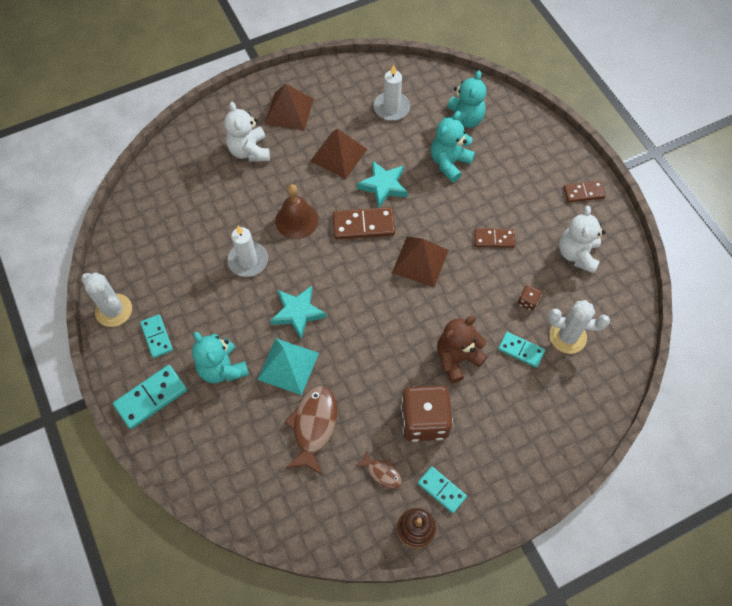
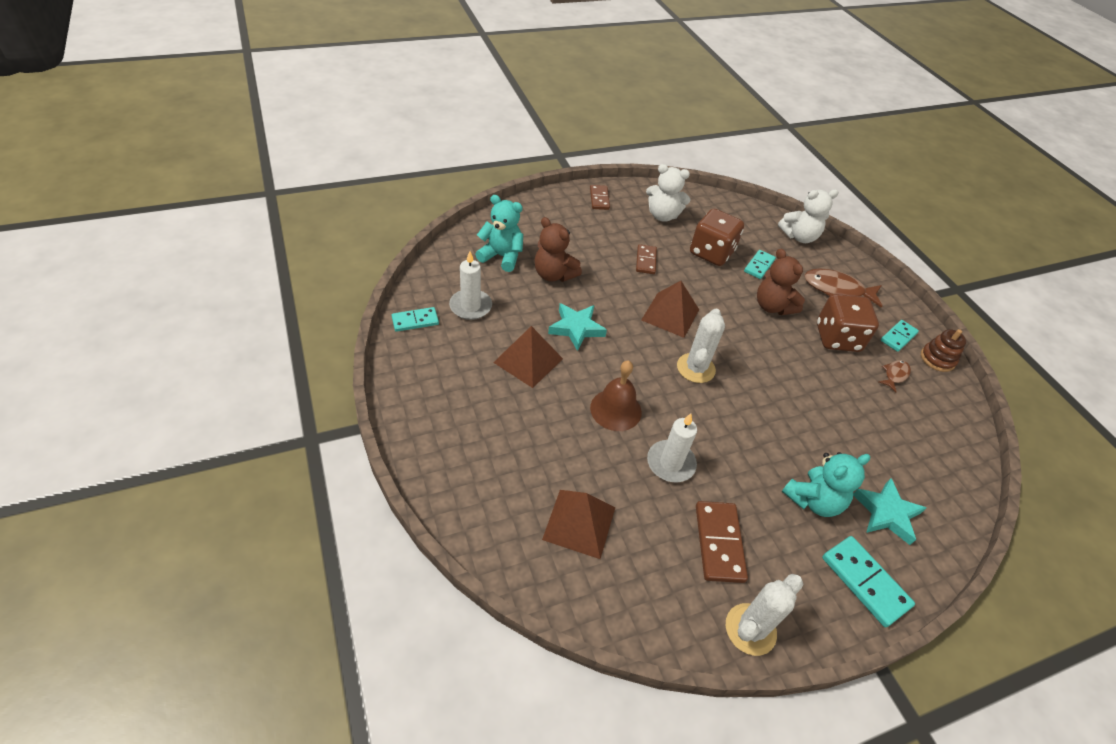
camera: 90 degrees left, 15 degrees down
turquoise domino [140,314,173,358] -> turquoise domino moved to [392,307,439,332]
white teddy bear [224,102,270,162] -> white teddy bear moved to [778,189,839,243]
turquoise pyramid [257,338,319,395] -> none
brown pyramid [265,84,314,131] -> brown pyramid moved to [542,490,615,559]
turquoise star [270,286,327,339] -> turquoise star moved to [853,478,926,545]
brown fish [284,386,337,476] -> brown fish moved to [804,268,882,308]
brown domino [333,207,395,239] -> brown domino moved to [696,501,748,583]
turquoise teddy bear [431,111,475,182] -> brown teddy bear [535,217,582,282]
brown dice [518,285,542,311] -> brown dice [690,209,744,266], size x2.34
white cactus [548,300,610,354] -> white cactus moved to [677,308,725,383]

